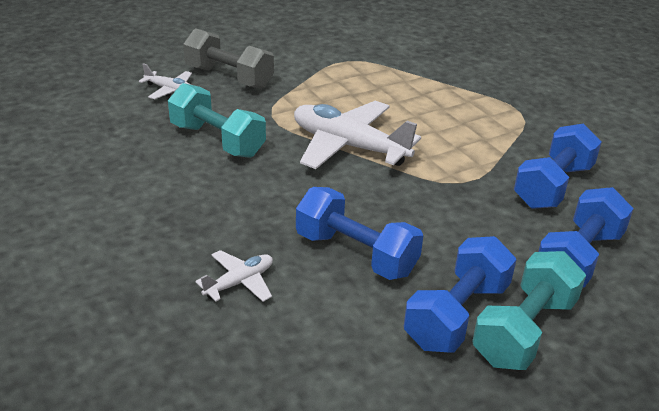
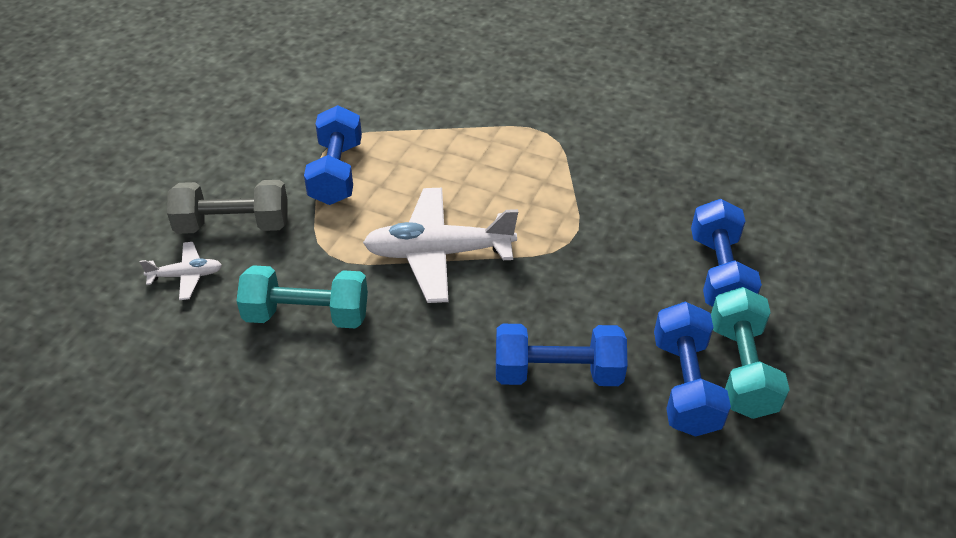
camera: 35 degrees left, 10 degrees up
white plane [196,250,273,302] -> none
blue dumbbell [514,123,601,209] -> blue dumbbell moved to [304,105,362,205]

